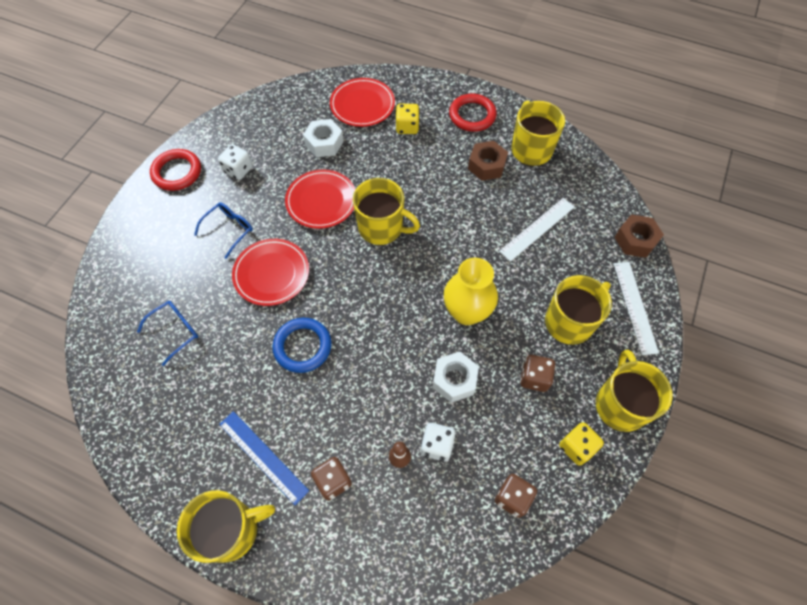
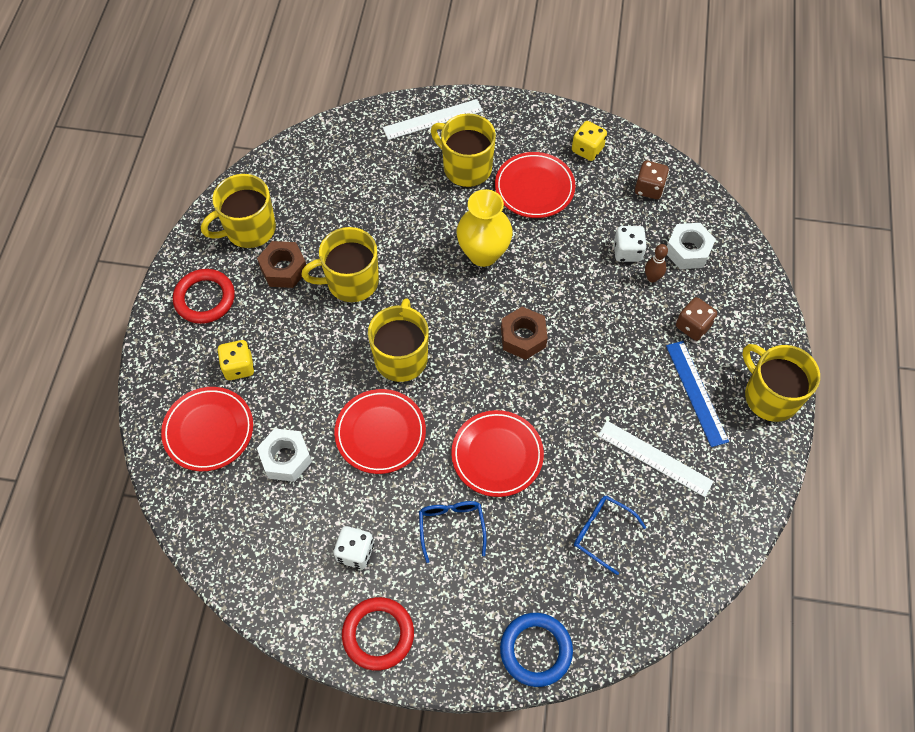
camera: 105 degrees left, 0 degrees up
blue glasses [194,202,253,259] -> blue glasses turned 60 degrees clockwise [419,501,487,563]
blue ruler [219,411,309,505] -> blue ruler turned 45 degrees counterclockwise [666,341,729,447]
blue ring [272,318,332,373] -> blue ring moved to [500,613,573,687]
white nut [432,352,479,403] -> white nut moved to [667,223,716,269]
white ruler [499,198,575,262] -> white ruler moved to [598,421,714,497]
brown dice [520,355,556,392] -> red plate [495,152,576,218]
yellow mug [596,350,673,432] -> yellow mug moved to [302,227,379,302]
brown nut [615,214,664,258] -> brown nut moved to [501,307,548,360]

